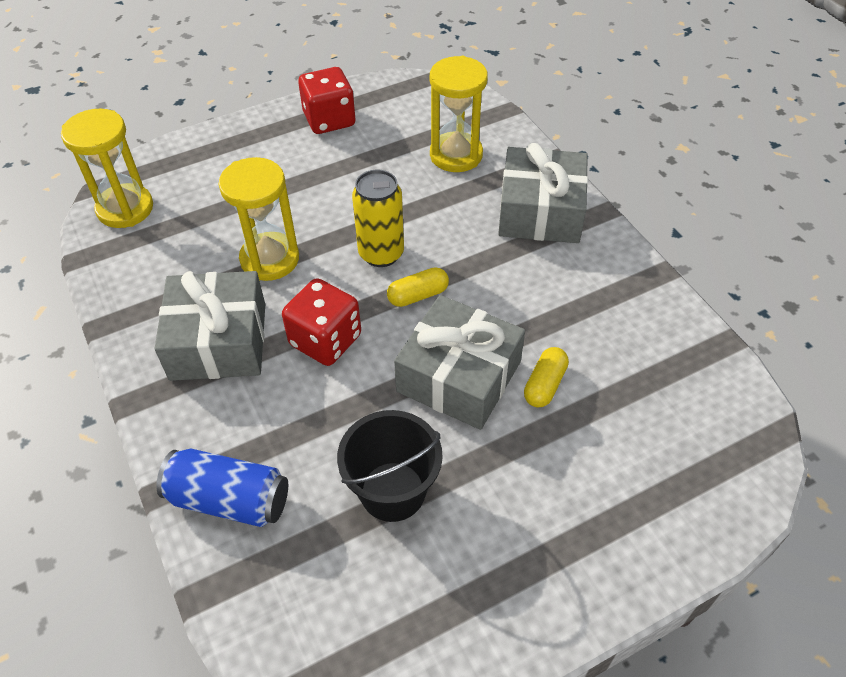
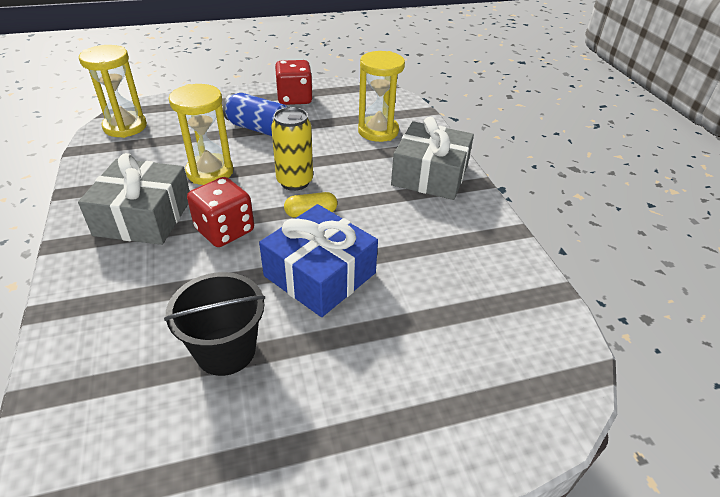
camera: 10 degrees right, 10 degrees down
blue can [156,448,288,527] -> blue can moved to [223,93,287,136]
grey gift [394,295,525,430] -> blue gift [259,204,378,317]
yellow capsule [524,347,569,408] -> none

